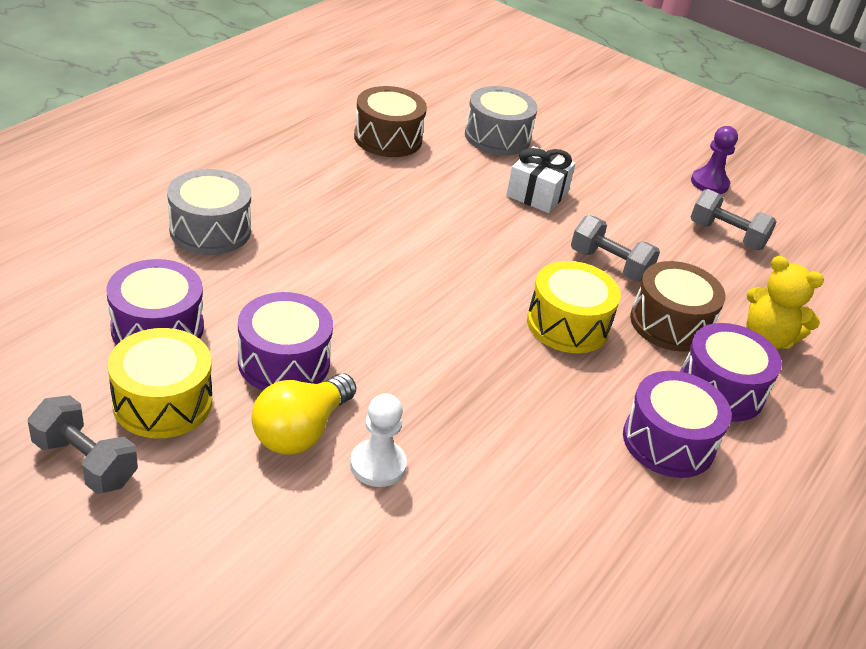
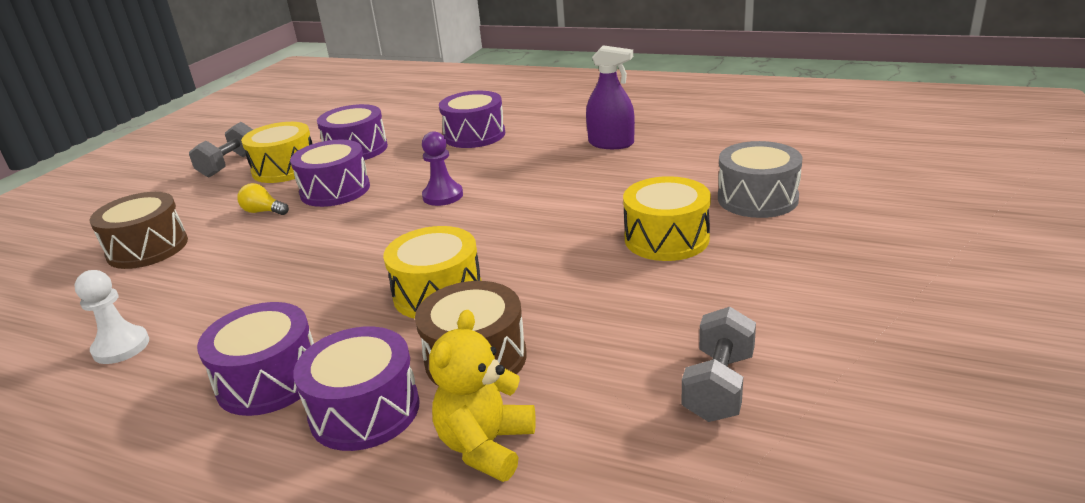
camera: 85 degrees right, 10 degrees down
grey drum [167,169,251,255] -> purple drum [439,91,505,148]
yellow light bulb [251,373,356,455] -> yellow light bulb [237,183,289,215], size x0.56
white pawn [350,393,407,487] -> white pawn moved to [74,270,149,364]
brown drum [354,86,427,157] -> brown drum moved to [90,192,188,269]
white gift [506,146,576,213] -> yellow drum [623,176,711,261]
grey dumbbell [571,215,660,282] -> none
purple pawn [691,126,738,194] -> purple pawn moved to [422,131,463,206]
none -> purple spray bottle [586,45,635,149]

